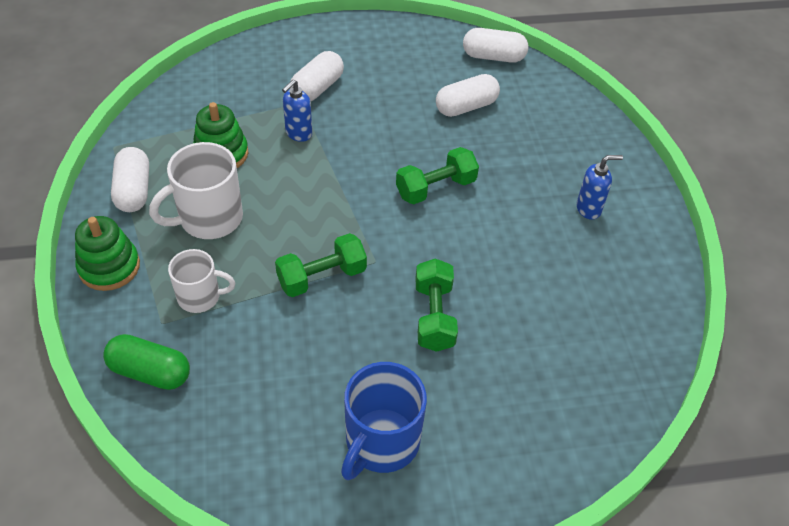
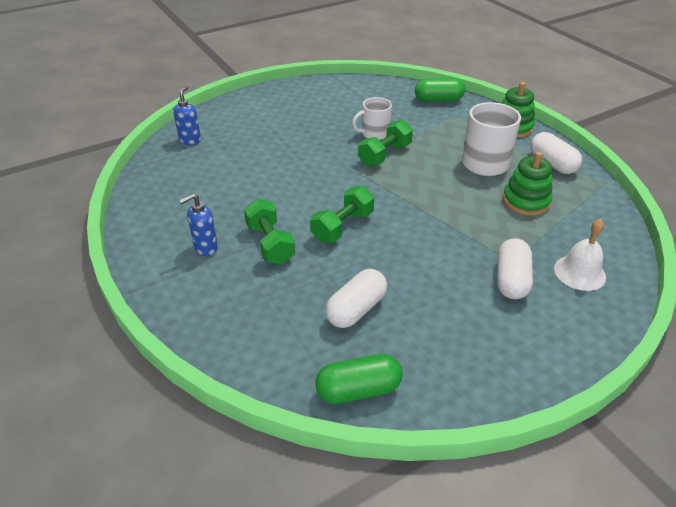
camera: 160 degrees right, 10 degrees down
white mug [168,249,236,313] -> white mug moved to [352,97,392,140]
blue soap dispenser [282,79,312,142] -> blue soap dispenser moved to [173,86,201,145]
blue mug [341,362,427,480] -> none
green dumbbell [415,258,458,352] -> green dumbbell moved to [244,199,295,264]
white capsule [463,28,528,63] -> green capsule [315,354,403,404]
none -> white bell [554,219,606,291]

